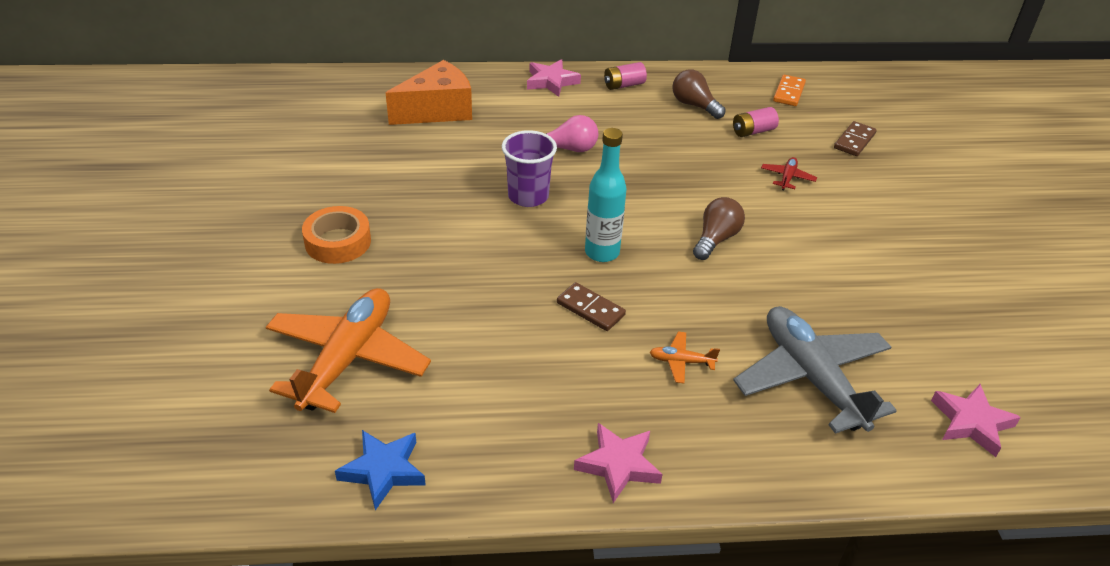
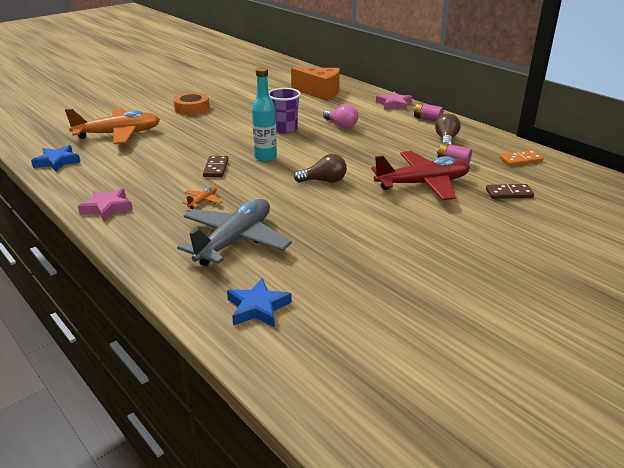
camera: 55 degrees right, 10 degrees down
orange plane [649,332,720,383] -> orange plane turned 60 degrees clockwise [182,186,223,209]
red plane [761,157,817,190] -> red plane [371,151,470,200], size x2.47
pink star [931,384,1021,457] -> blue star [227,278,292,327]

